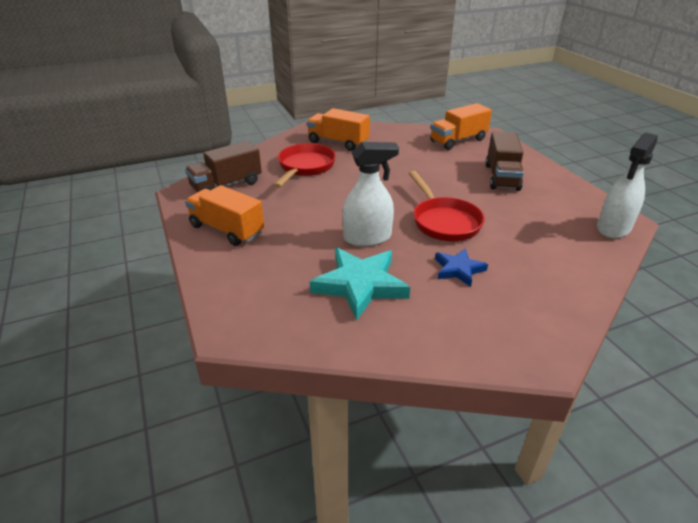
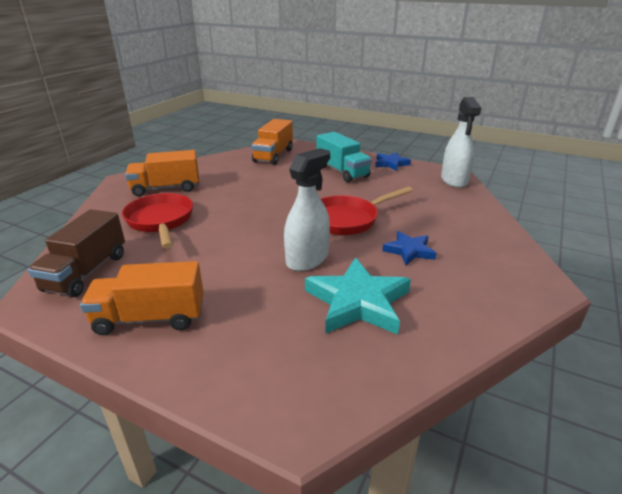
camera: 40 degrees left, 5 degrees down
red pan [409,171,485,241] -> red pan turned 120 degrees clockwise [321,186,413,235]
brown truck [485,132,524,191] -> turquoise truck [316,132,372,183]
none -> blue star [375,152,411,171]

